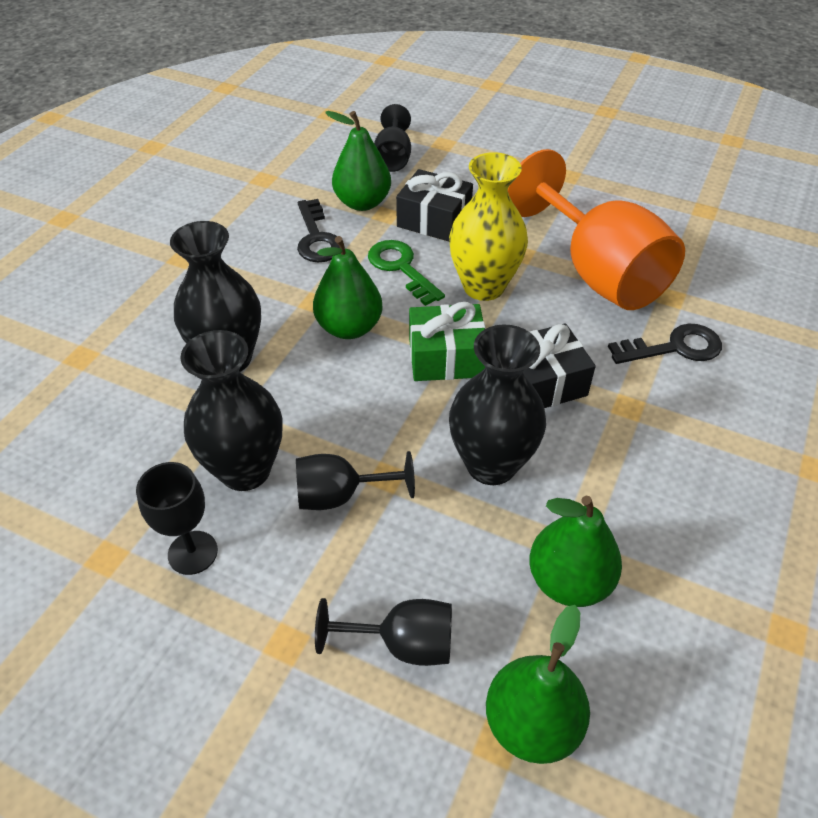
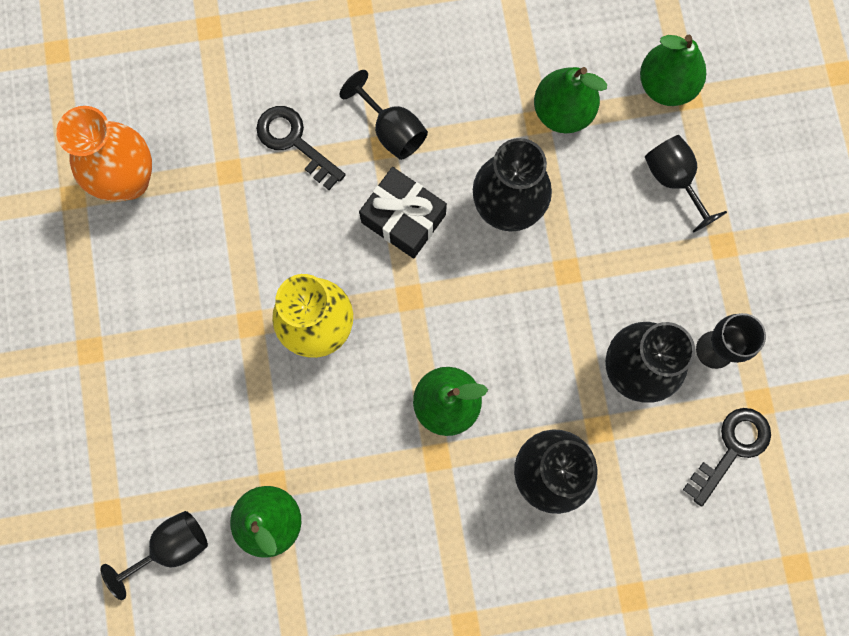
camera: 125 degrees left, 30 degrees up
black goblet [296,451,415,510] -> black goblet moved to [340,70,428,160]
black key [297,199,340,262] -> black key moved to [683,408,771,507]
green key [368,240,445,306] -> none
black gift [396,169,473,242] -> none
green gift [409,302,485,381] -> none
orange goblet [508,149,685,310] -> none
none -> orange vase [56,106,152,201]

